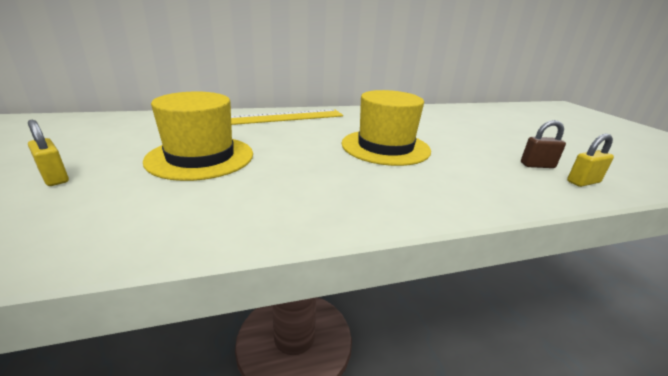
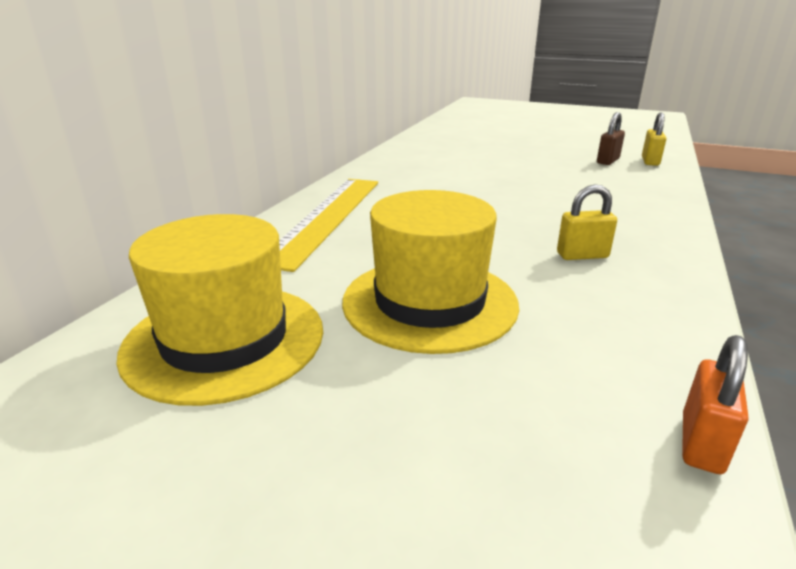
camera: 50 degrees left, 0 degrees up
yellow padlock [28,120,69,186] -> yellow padlock moved to [557,184,617,260]
yellow hat [341,90,431,166] -> yellow hat moved to [116,214,323,406]
none -> orange padlock [682,335,748,474]

